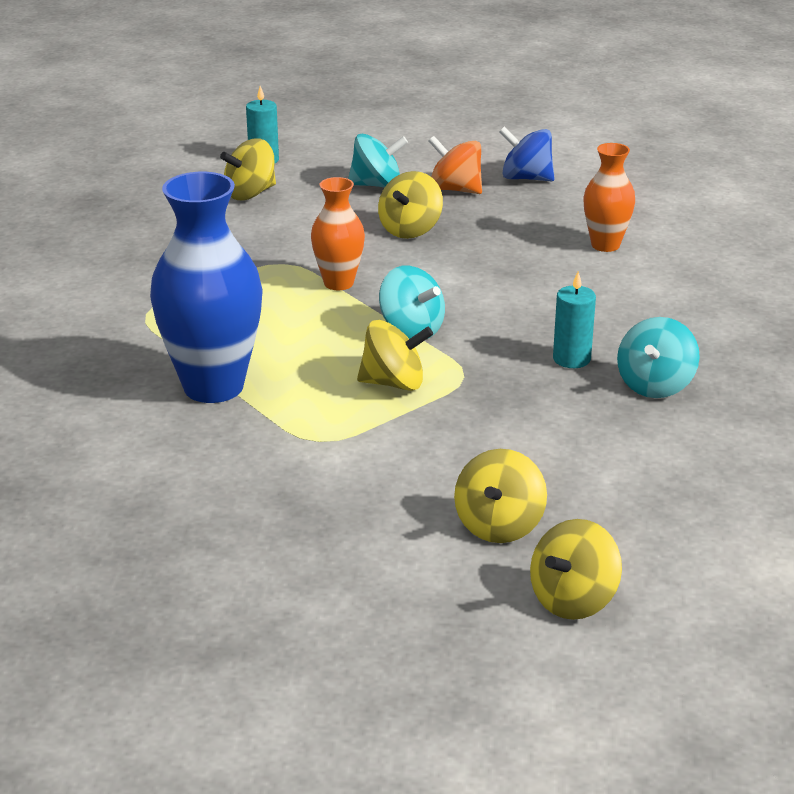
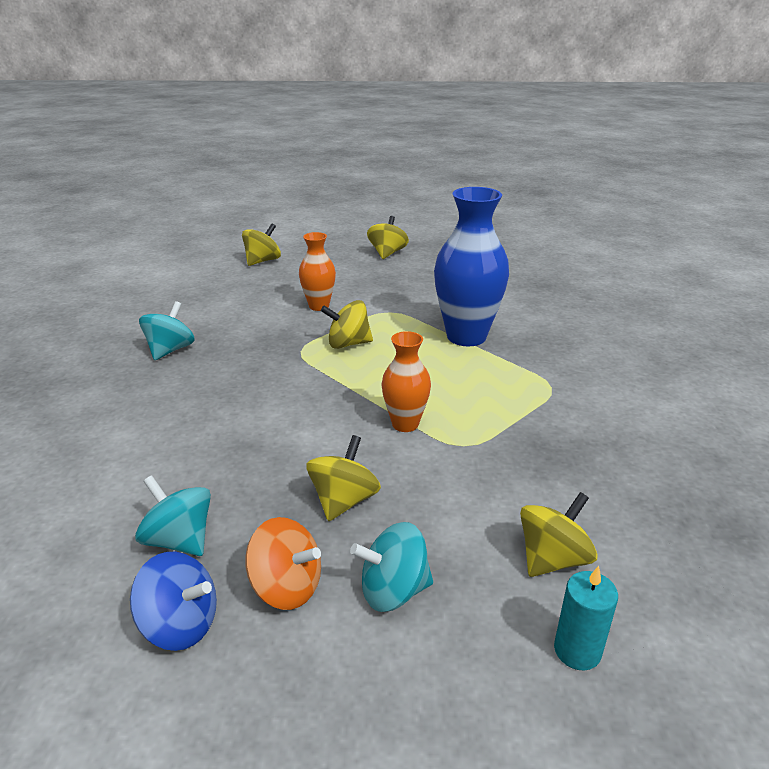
camera: 175 degrees right, 0 degrees up
turquoise spinning top [379,265,445,339] -> turquoise spinning top moved to [135,475,211,556]
yellow spinning top [454,449,547,543] -> yellow spinning top moved to [367,216,409,259]
turquoise candle [553,271,596,368] -> none
orange vase [583,143,635,252] -> orange vase moved to [299,232,336,311]

